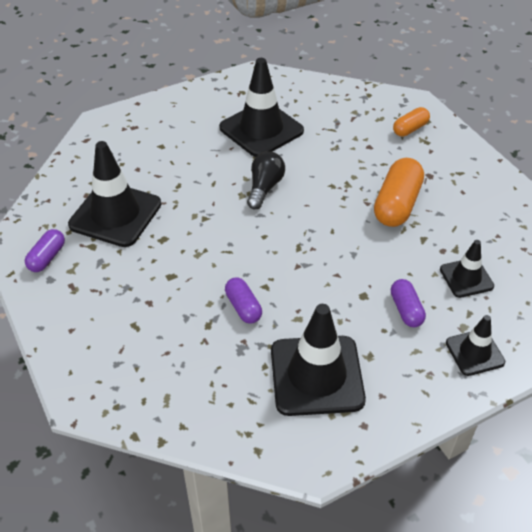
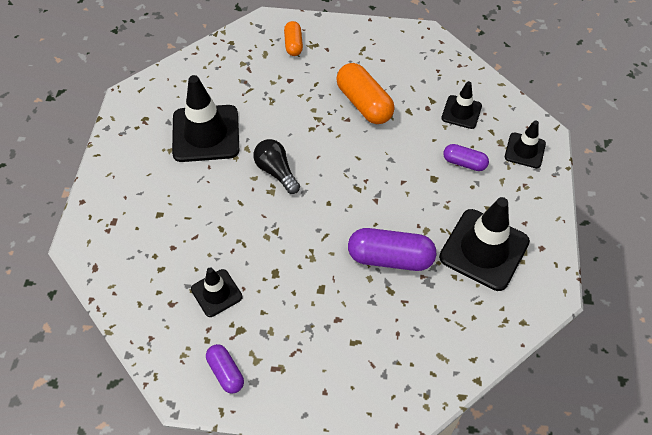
camera: 55 degrees left, 10 degrees up
black traffic cone [68,141,161,247] -> black traffic cone [191,267,243,317], size x0.55
purple capsule [225,278,262,323] -> purple capsule [348,228,436,271], size x1.75

